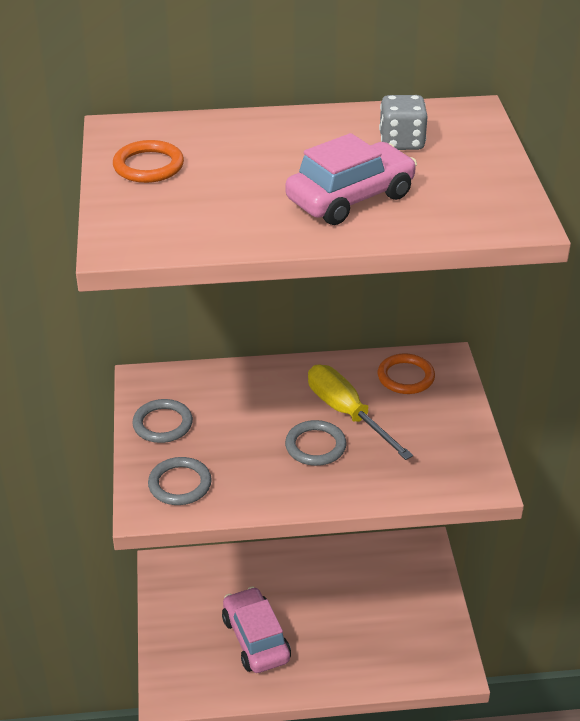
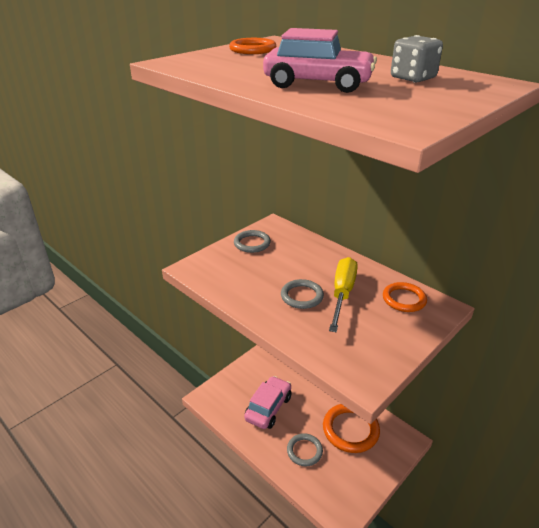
camera: 50 degrees right, 5 degrees down
grey ring [148,457,212,505] -> grey ring moved to [287,433,323,466]
none -> orange ring [323,404,380,453]

